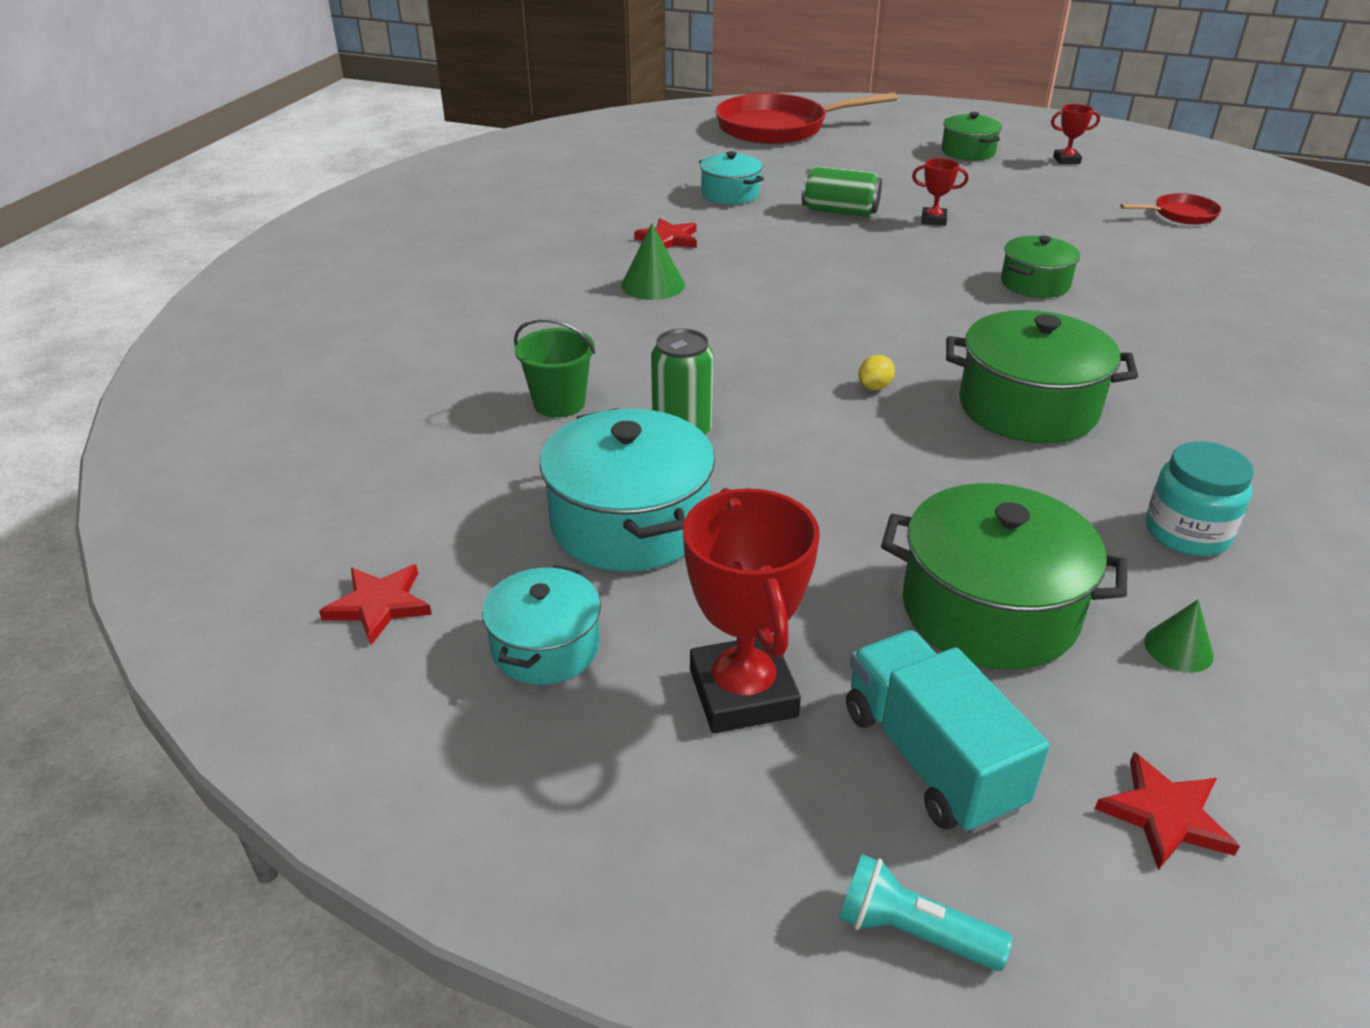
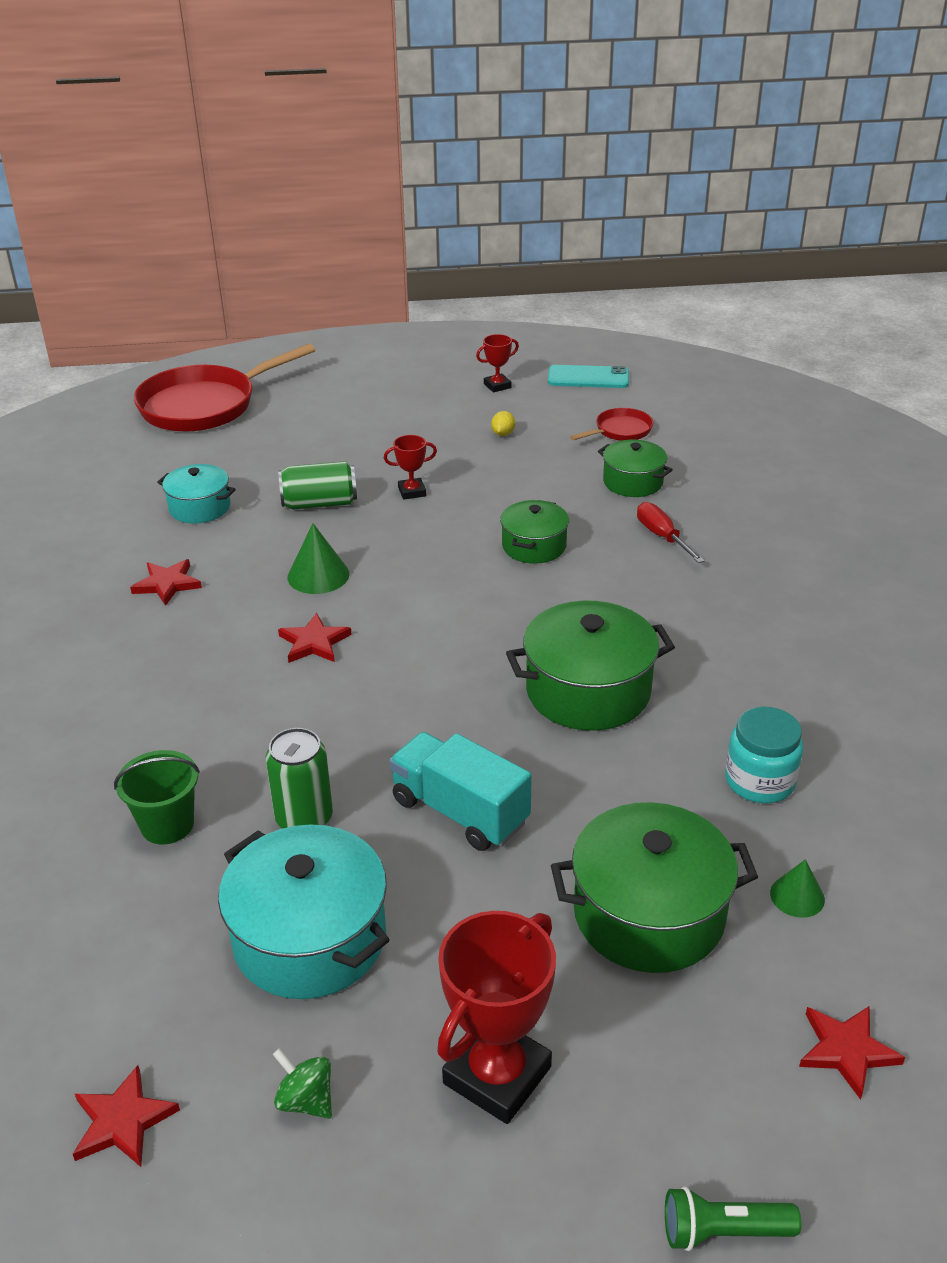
camera: 25 degrees left, 0 degrees up
turquoise pot [482,565,601,685] -> green spinning top [273,1048,332,1119]
green cone [621,224,685,300] -> green cone moved to [287,523,349,594]
red trophy [683,488,819,733] -> red trophy turned 75 degrees clockwise [437,911,556,1124]
turquoise flashlight [839,854,1012,971] -> green flashlight [665,1186,801,1251]
turquoise truck [846,630,1050,834] -> turquoise truck moved to [389,732,532,851]
yellow lemon [858,355,895,390] -> yellow lemon moved to [491,411,515,436]
green pot [941,112,1002,161] -> green pot moved to [598,440,673,497]
none -> red star [278,613,352,663]
none -> turquoise phone [548,365,629,388]
none -> red screwdriver [637,502,705,563]

